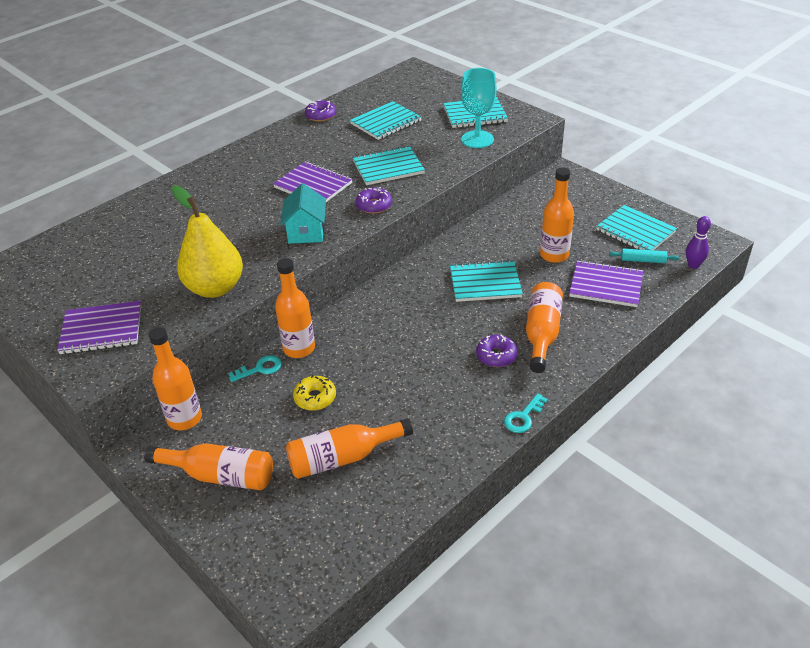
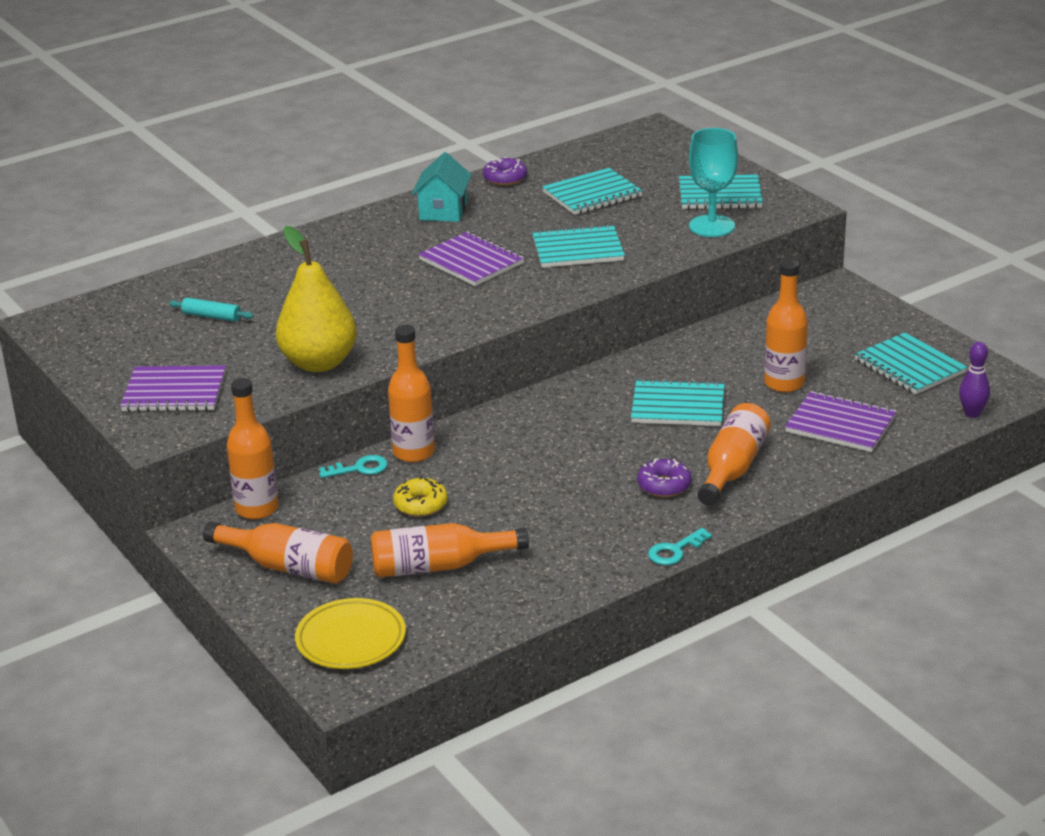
camera: 10 degrees right, 10 degrees down
turquoise house [280,183,326,244] -> turquoise house moved to [412,152,472,222]
purple donut [356,187,392,214] -> none
turquoise rolling pin [609,249,680,263] -> turquoise rolling pin moved to [169,298,254,322]
none -> yellow plate [295,598,406,669]

